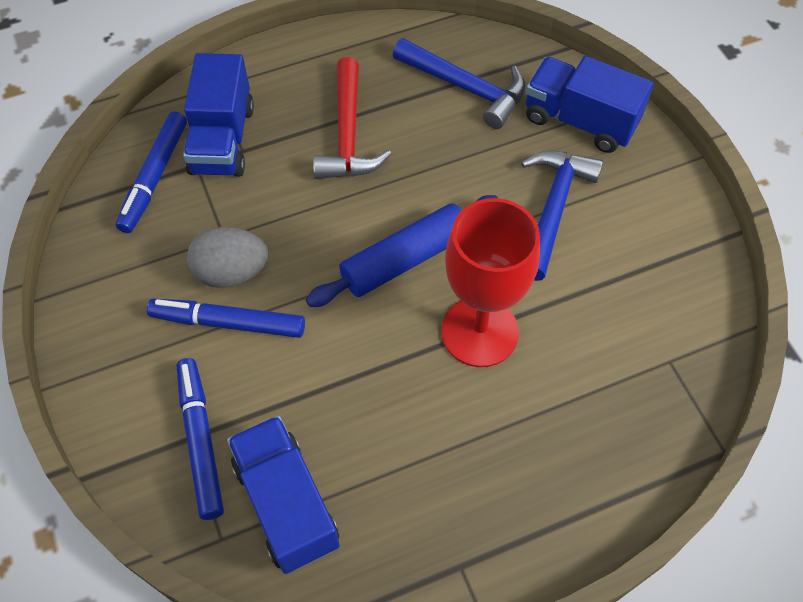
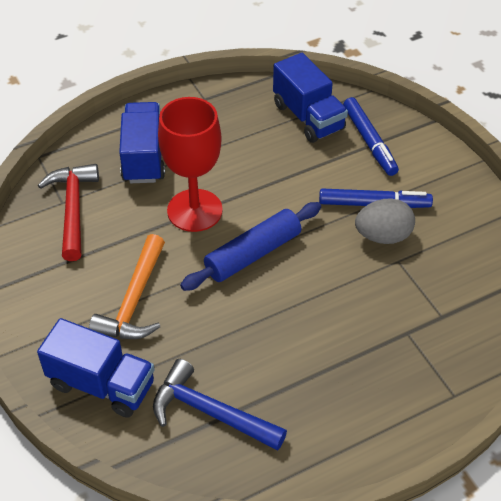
camera: 175 degrees right, 10 degrees down
blue marker [116,111,187,233] -> none
blue truck [183,53,254,177] -> blue truck moved to [119,102,165,183]
red hammer [313,57,391,179] -> red hammer moved to [38,164,99,261]
blue hammer [521,150,603,281] -> orange hammer [89,234,165,339]

